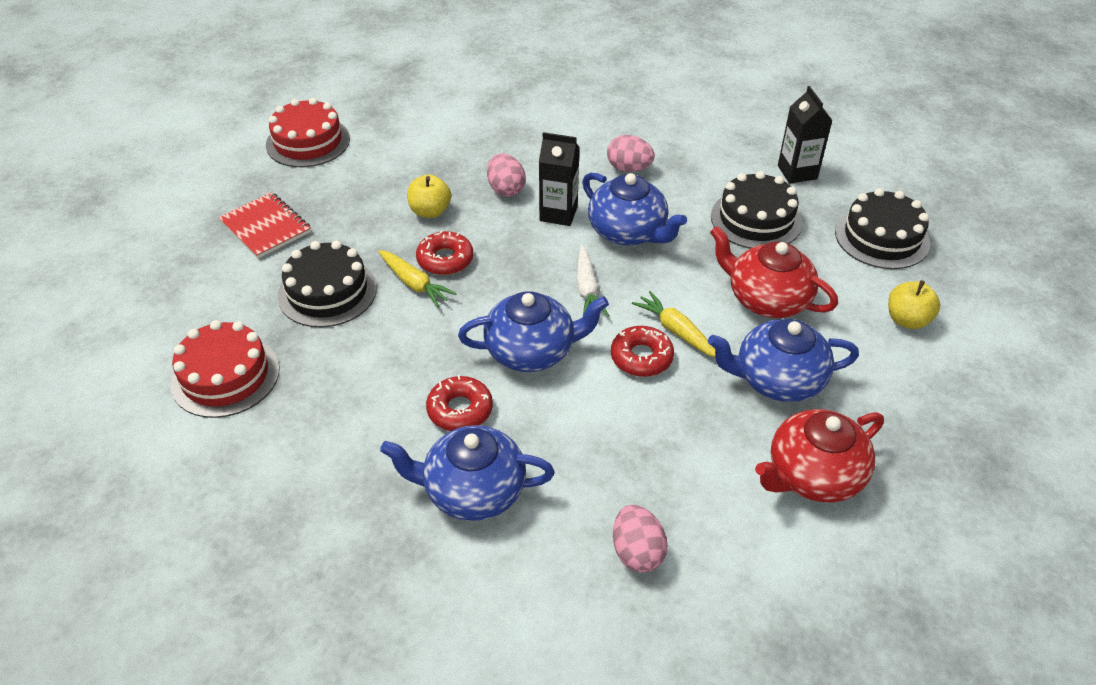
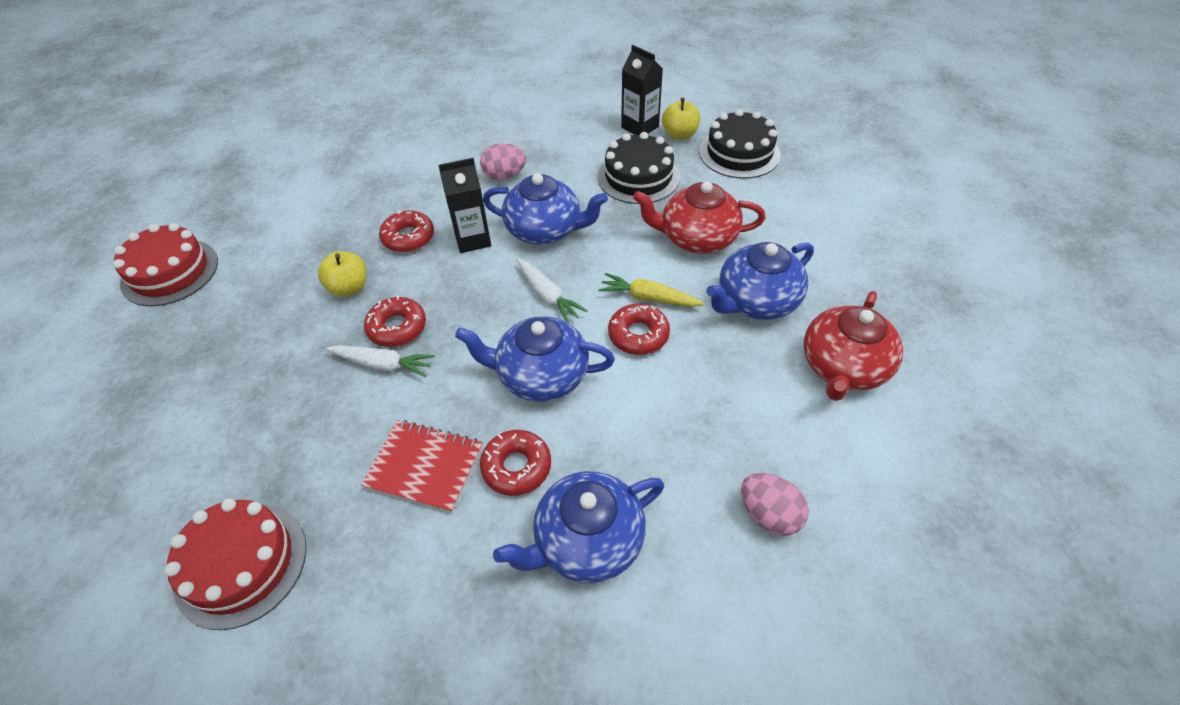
camera: 30 degrees left, 5 degrees up
red notebook [218,192,311,259] -> red notebook moved to [361,420,483,513]
black cake [278,241,377,327] -> none
yellow carrot [378,250,457,307] -> white carrot [326,345,435,378]
blue teapot [458,291,609,372] -> blue teapot turned 135 degrees counterclockwise [455,316,615,402]
pink egg [487,153,526,197] -> red donut [379,210,434,252]
yellow apple [888,280,940,329] -> yellow apple moved to [662,98,700,140]

